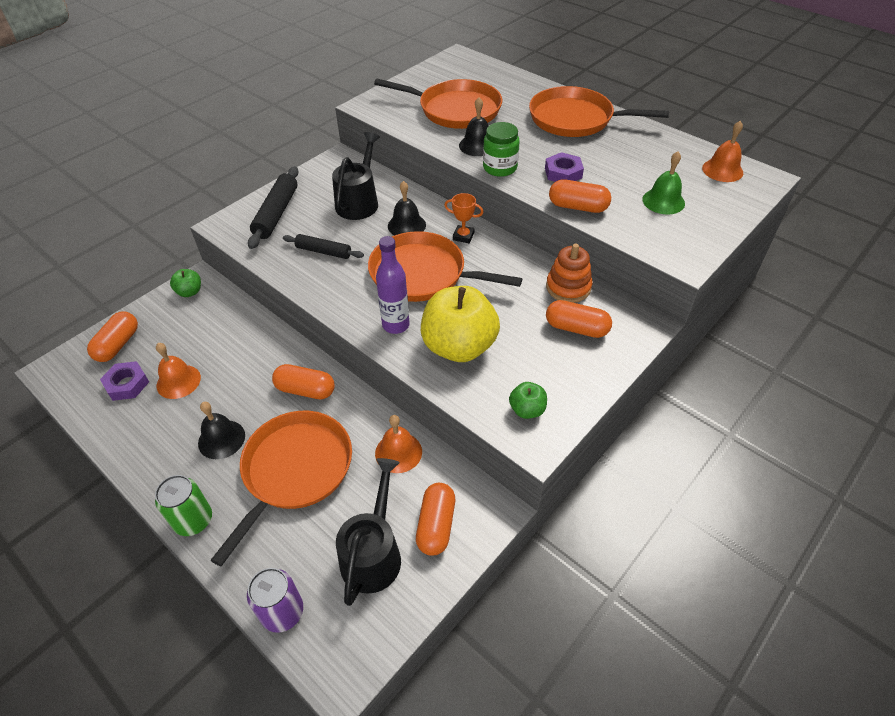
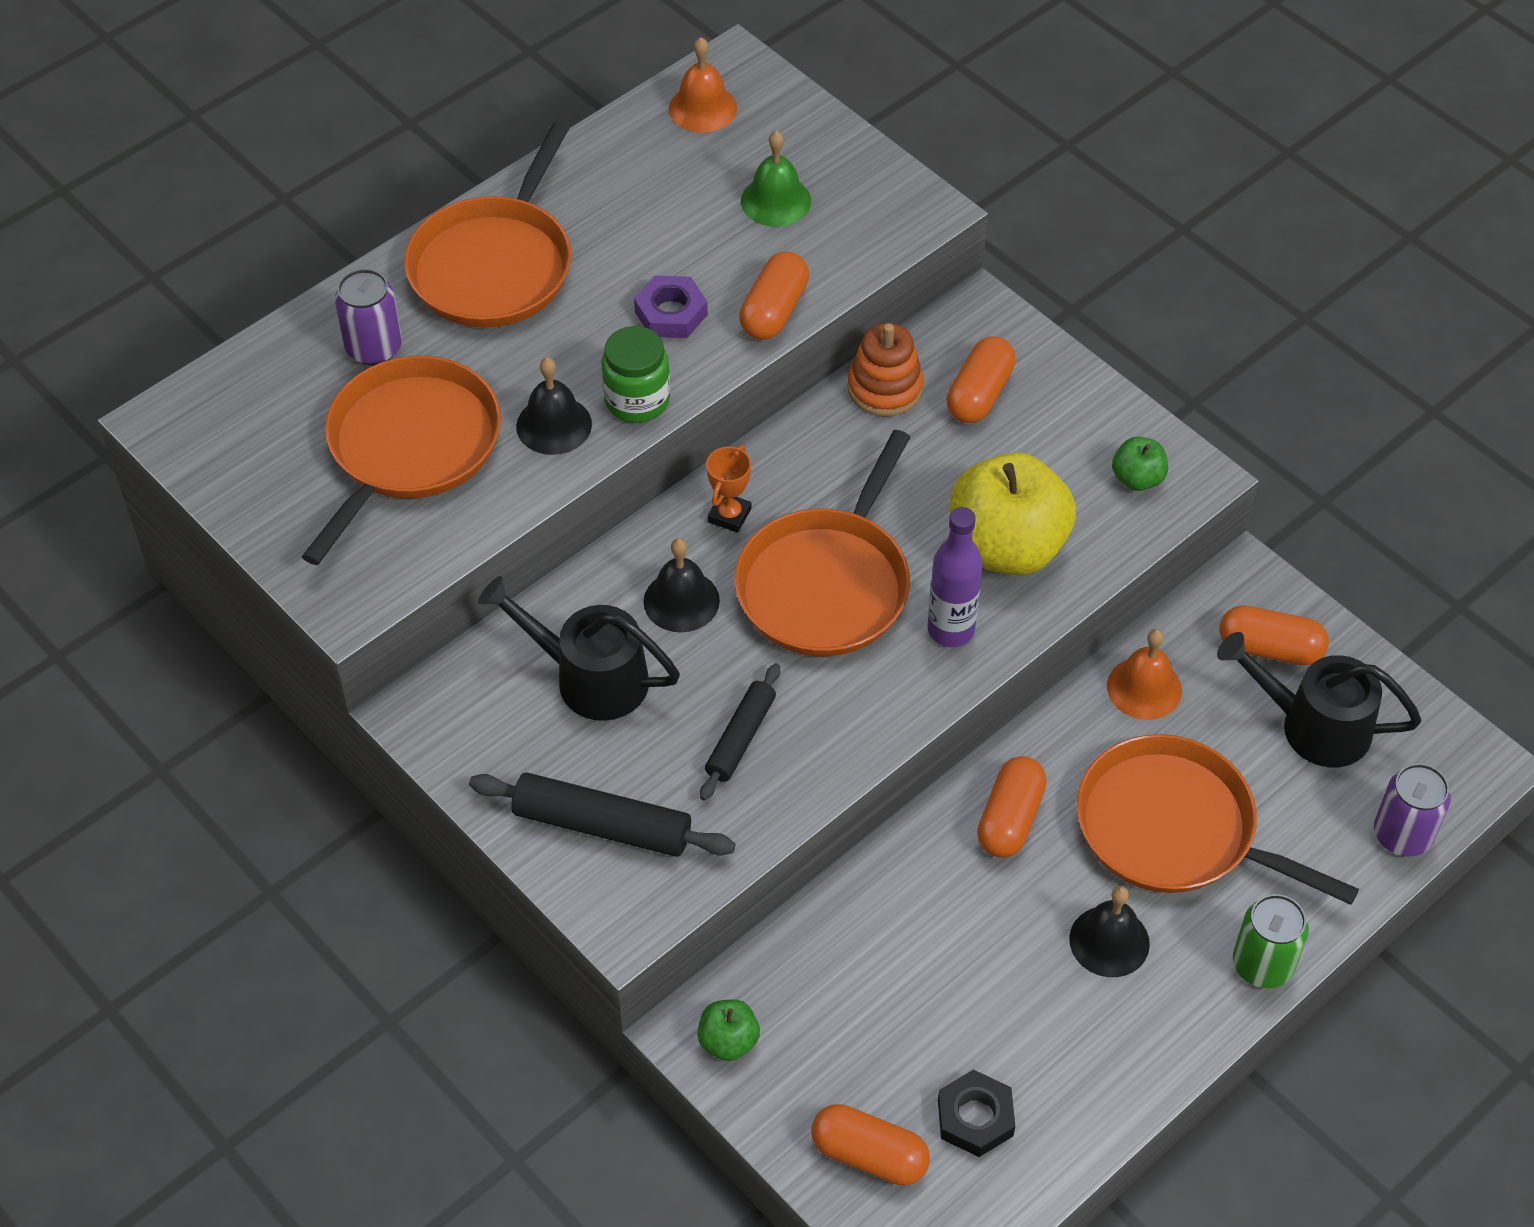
camera: 85 degrees left, 5 degrees up
purple nut [100,361,149,401] -> black nut [938,1069,1015,1157]
orange bell [156,343,201,399] -> none
none -> purple can [335,269,402,365]

